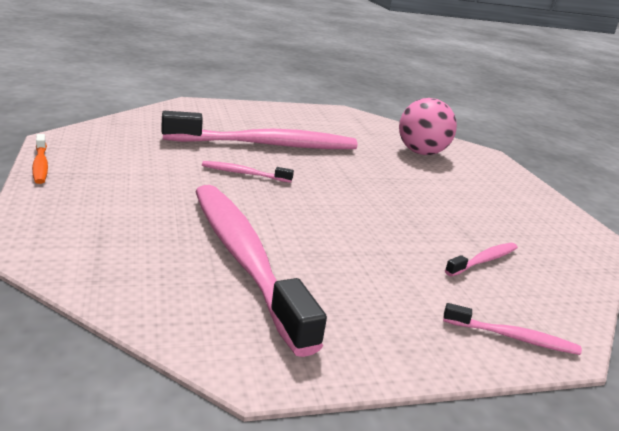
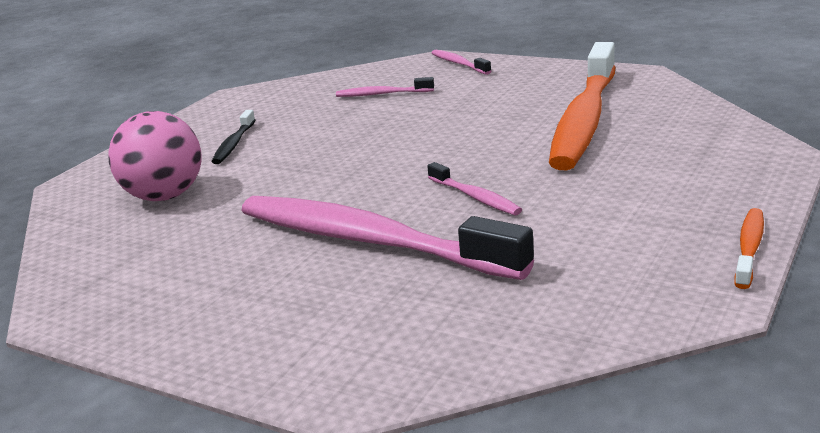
camera: 130 degrees left, 0 degrees up
pink toothbrush [195,185,327,357] -> orange toothbrush [549,42,615,170]
none -> black toothbrush [211,110,255,164]

